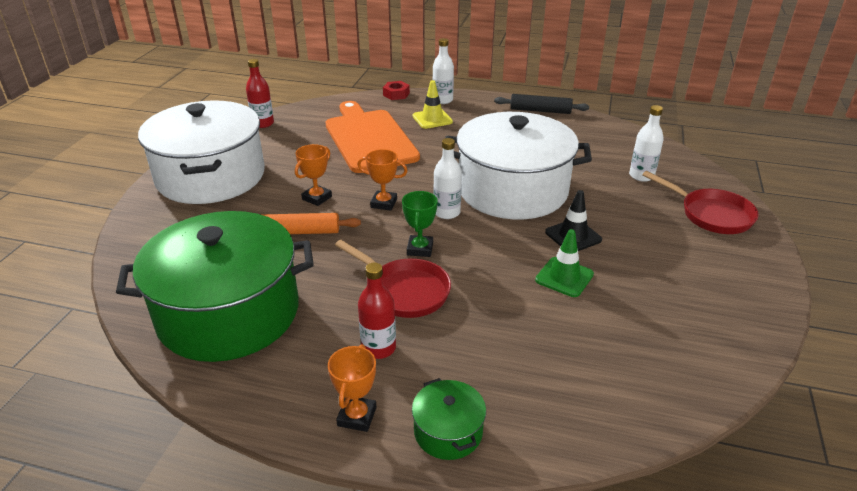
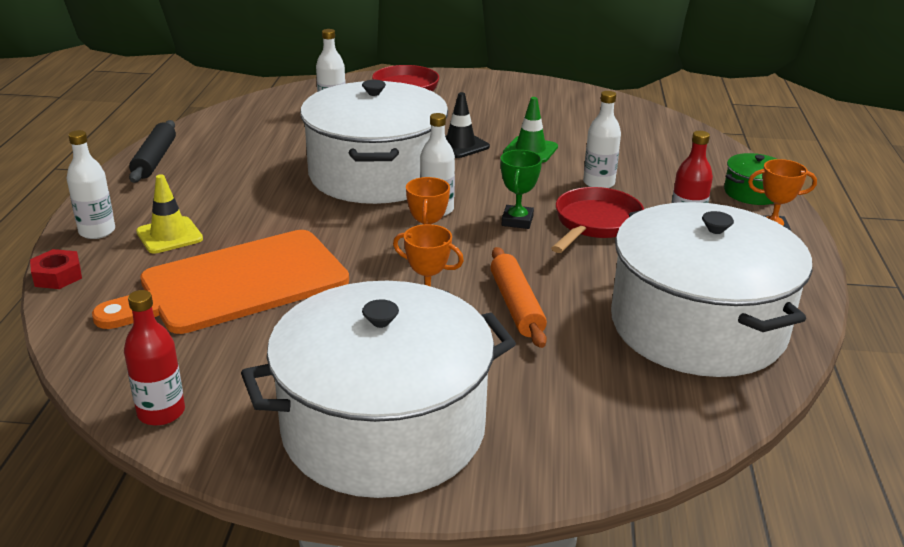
camera: 100 degrees left, 5 degrees down
green pot [116,211,314,362] -> white pot [611,202,812,377]
green trophy [402,191,438,257] -> green trophy turned 75 degrees counterclockwise [501,150,542,229]
none -> white bottle [583,91,621,188]

